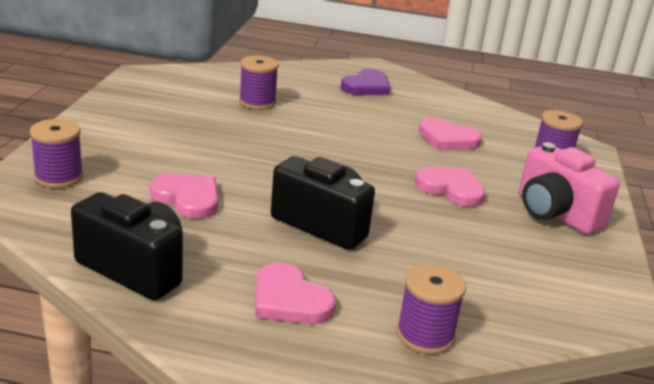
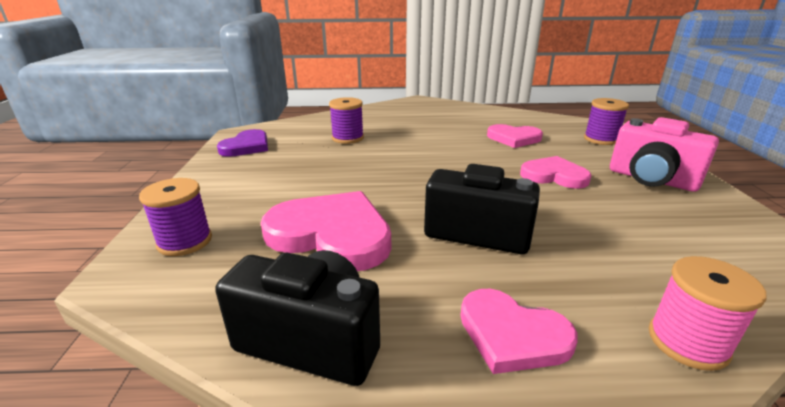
camera: 10 degrees left, 0 degrees up
pink heart [150,174,218,219] -> pink heart [261,191,391,271], size x1.62
purple heart [341,69,390,95] -> purple heart moved to [217,129,268,157]
purple spool [397,264,466,354] -> pink spool [649,256,767,371]

